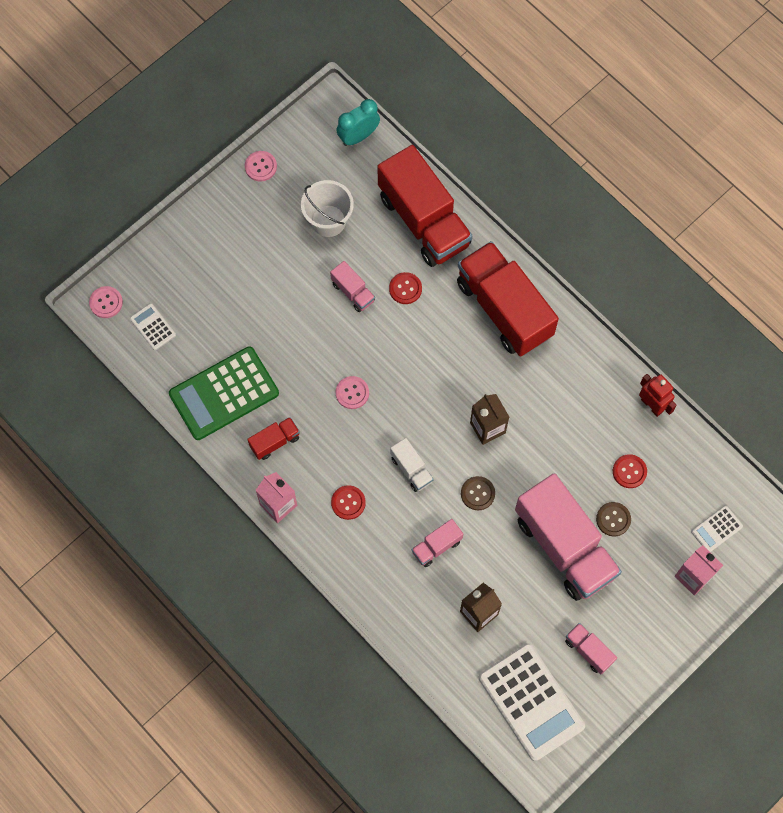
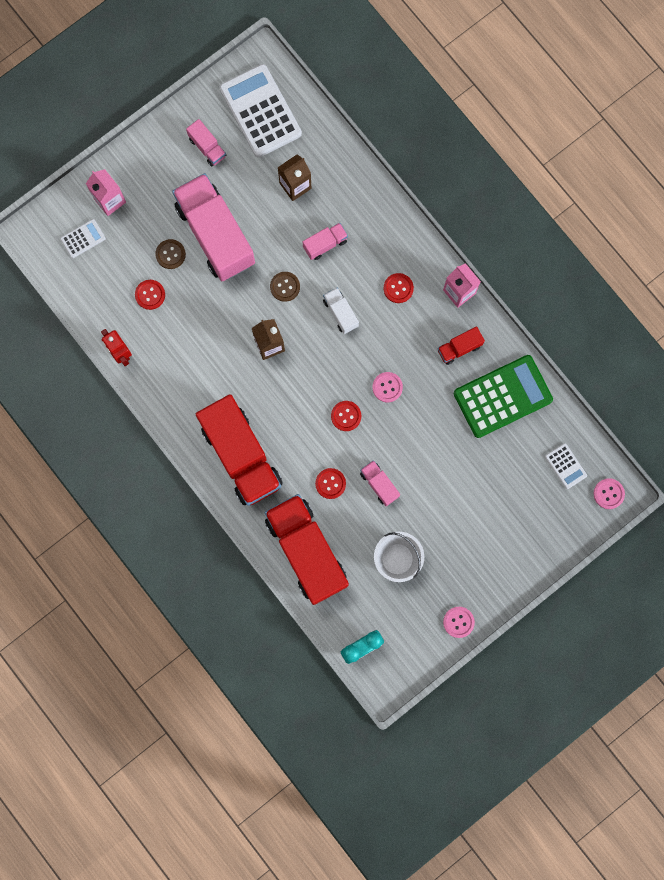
camera: 175 degrees left, 10 degrees up
none -> red button [331,401,361,431]

